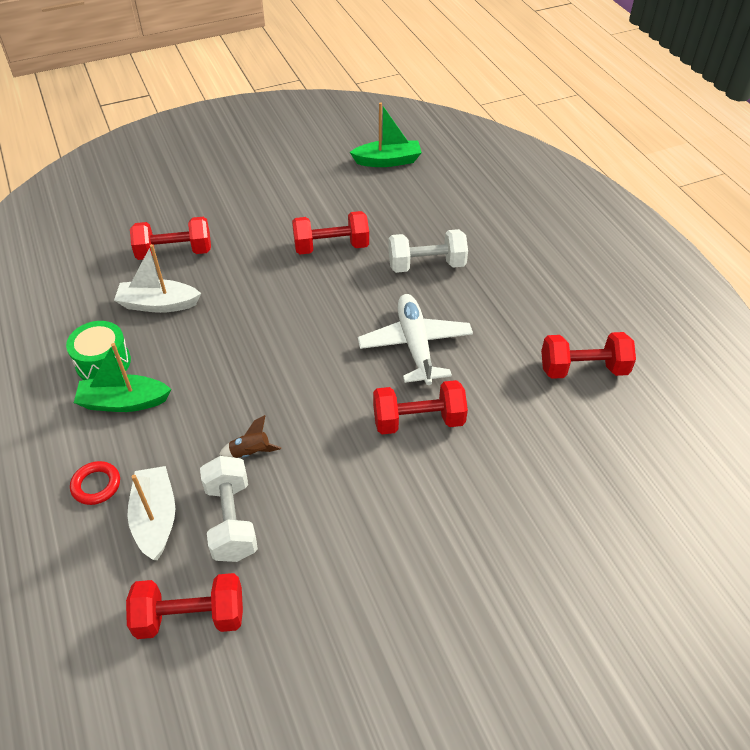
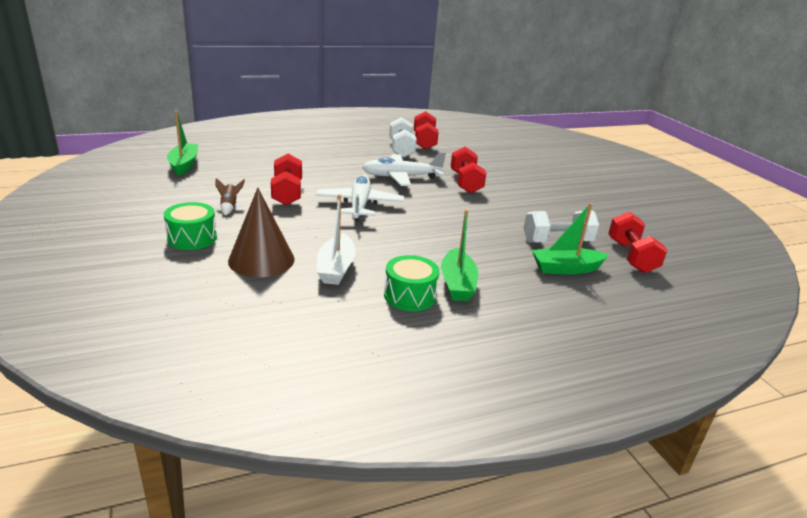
camera: 90 degrees left, 20 degrees down
red ring [70,461,120,505] -> none
white boat [127,466,175,560] -> green boat [532,203,609,274]
red dumbbell [130,217,211,260] -> brown cone [228,188,295,277]
brown rocket [219,415,281,458] -> brown rocket moved to [215,178,245,216]
white dumbbell [388,229,468,273] -> white dumbbell moved to [389,117,417,158]
none -> green drum [164,202,217,250]
none -> white plane [315,175,404,221]

